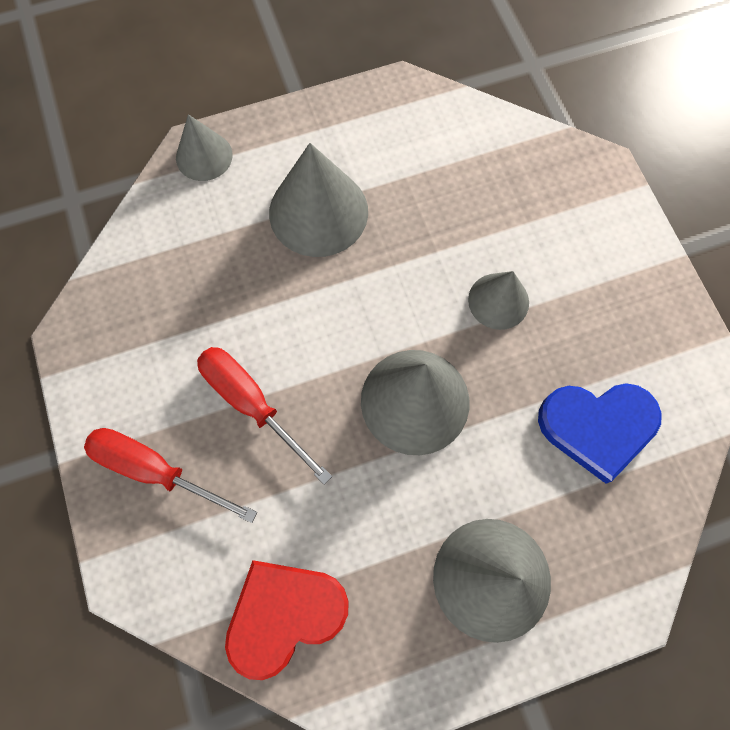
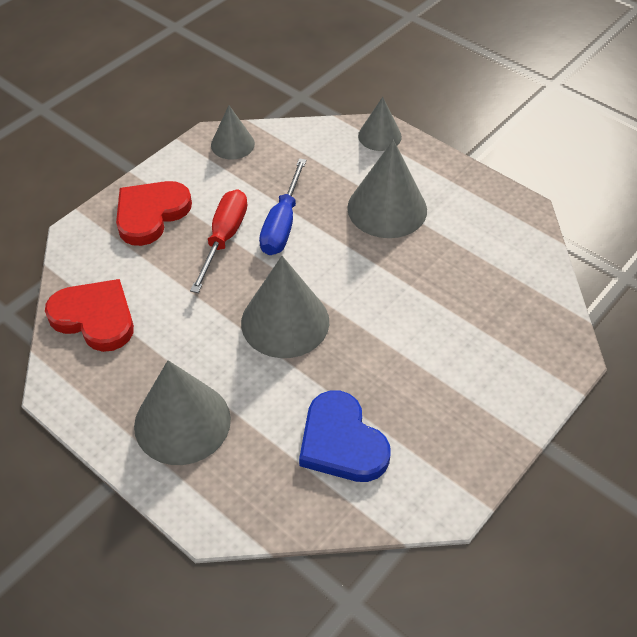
camera: 60 degrees right, 20 degrees down
red screwdriver [84,428,257,523] -> red heart [116,181,192,246]
grey cone [468,271,529,330] -> grey cone moved to [211,105,255,160]
none -> blue screwdriver [259,158,307,255]

